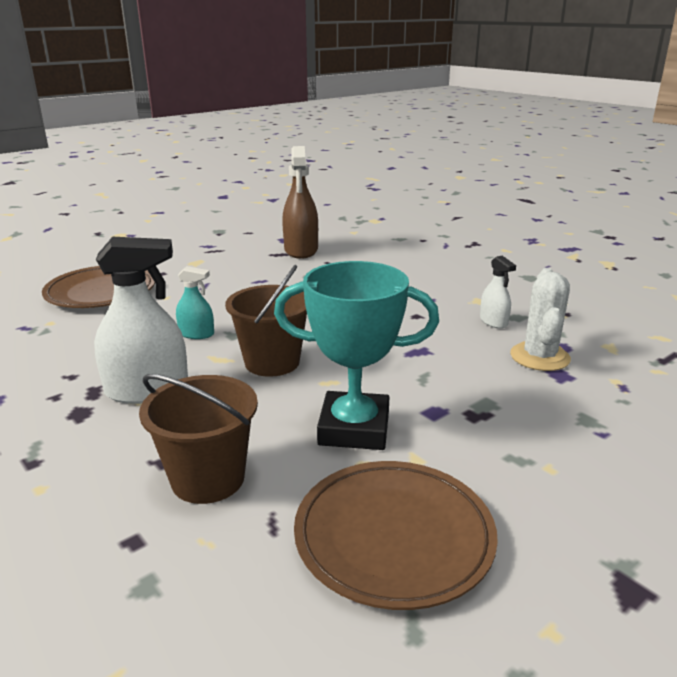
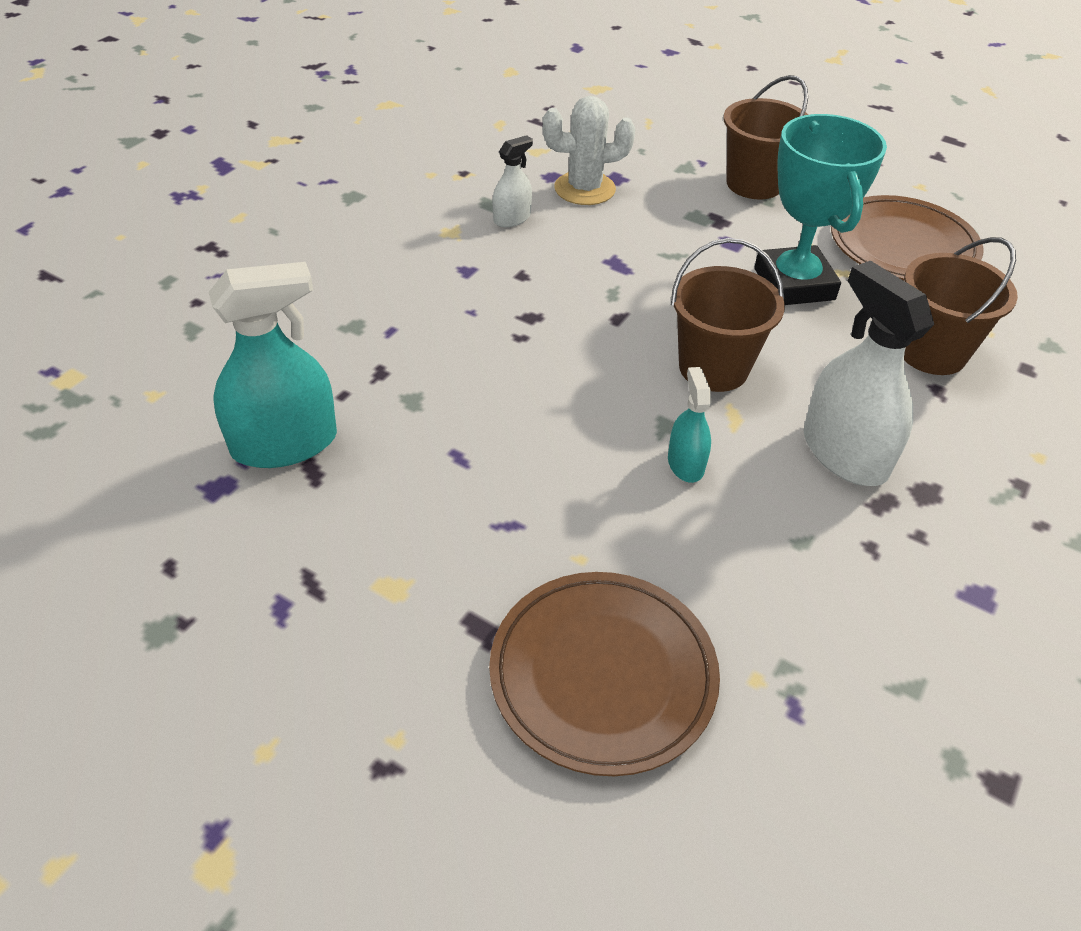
camera: 110 degrees left, 20 degrees up
brown spray bottle [282,146,318,259] -> turquoise spray bottle [209,262,337,468]
none -> brown bucket [723,75,808,199]

